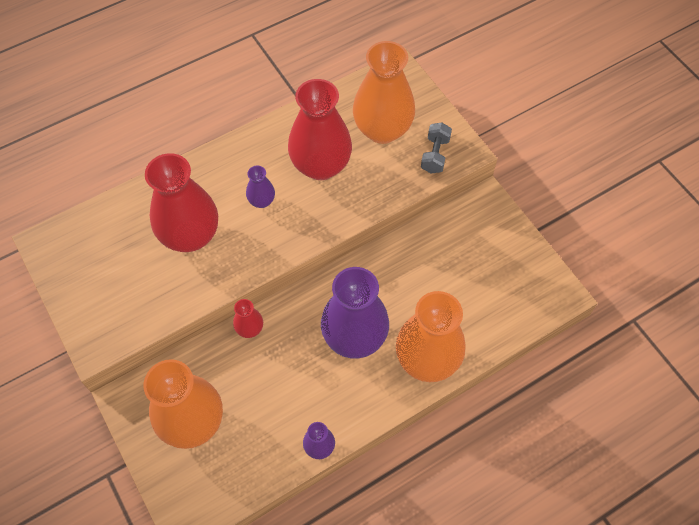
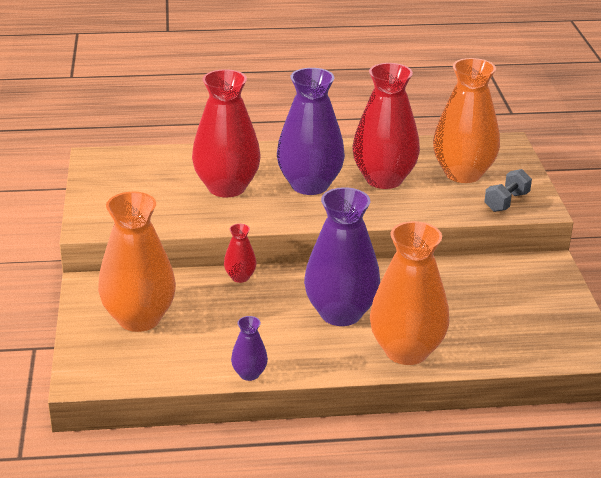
camera: 25 degrees right, 30 degrees down
purple vase [246,166,275,208] -> purple vase [277,68,345,195], size x2.22

